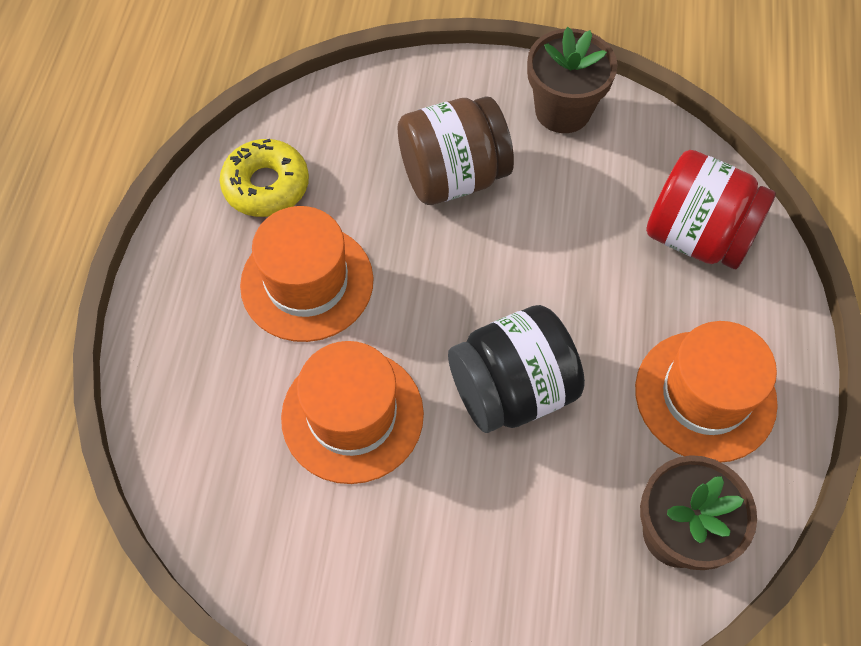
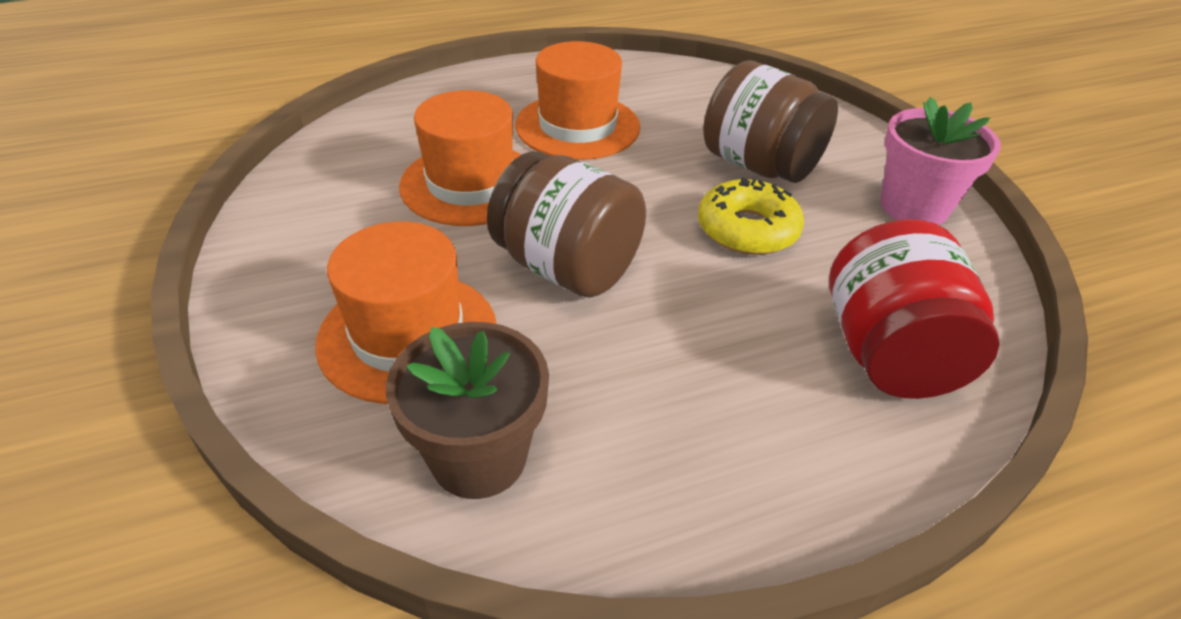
camera: 60 degrees right, 20 degrees down
yellow donut [220,139,309,217] -> yellow donut moved to [698,177,804,255]
black jar [448,305,585,433] -> brown jar [487,151,646,297]
brown flower pot [527,27,617,133] -> pink flower pot [880,97,1001,225]
orange hat [635,321,778,463] -> orange hat moved to [315,222,497,404]

